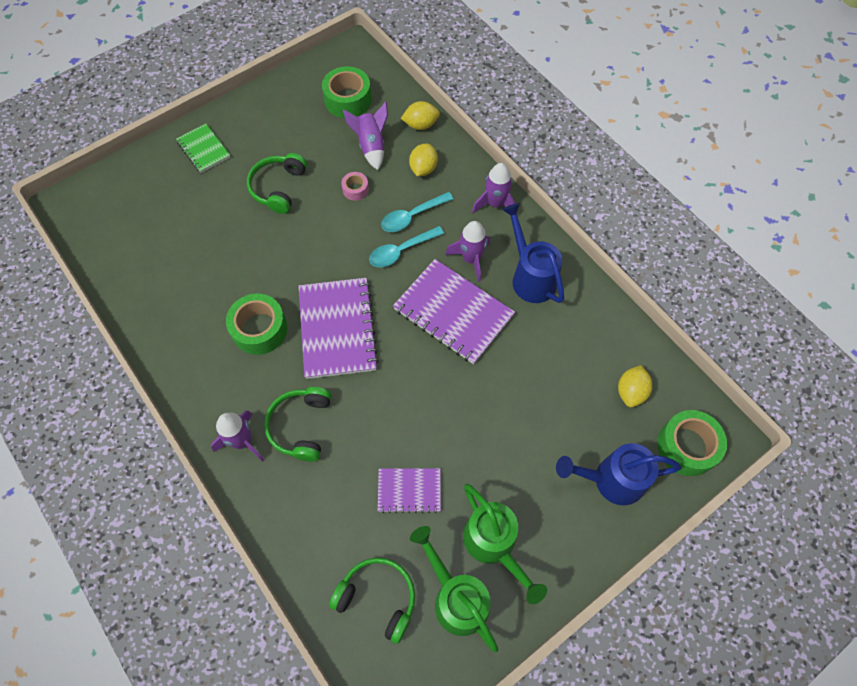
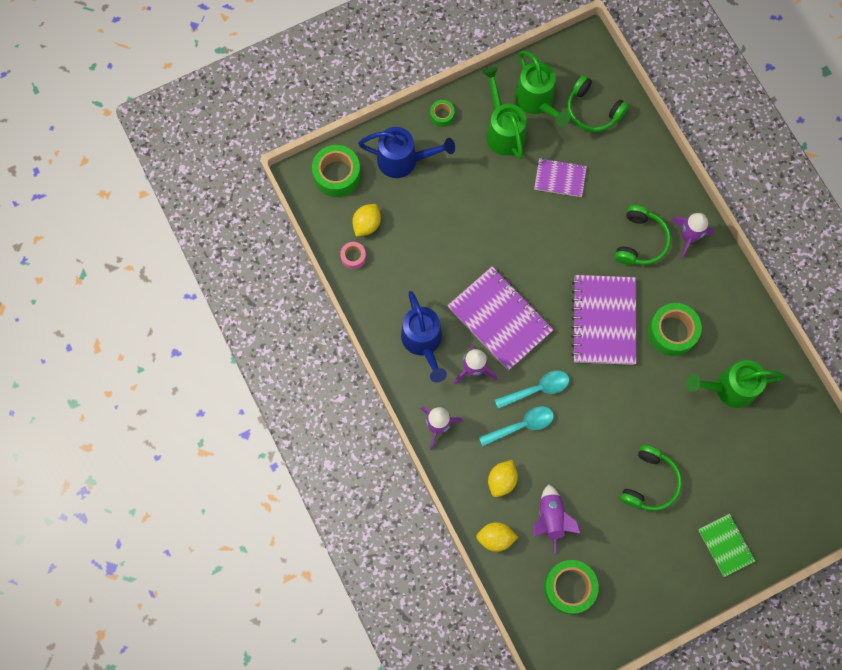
camera: 170 degrees left, 10 degrees up
pink tape [341,172,369,201] -> pink tape moved to [340,242,366,269]
none -> green tape [430,100,455,127]
none -> green watering can [686,360,785,408]

